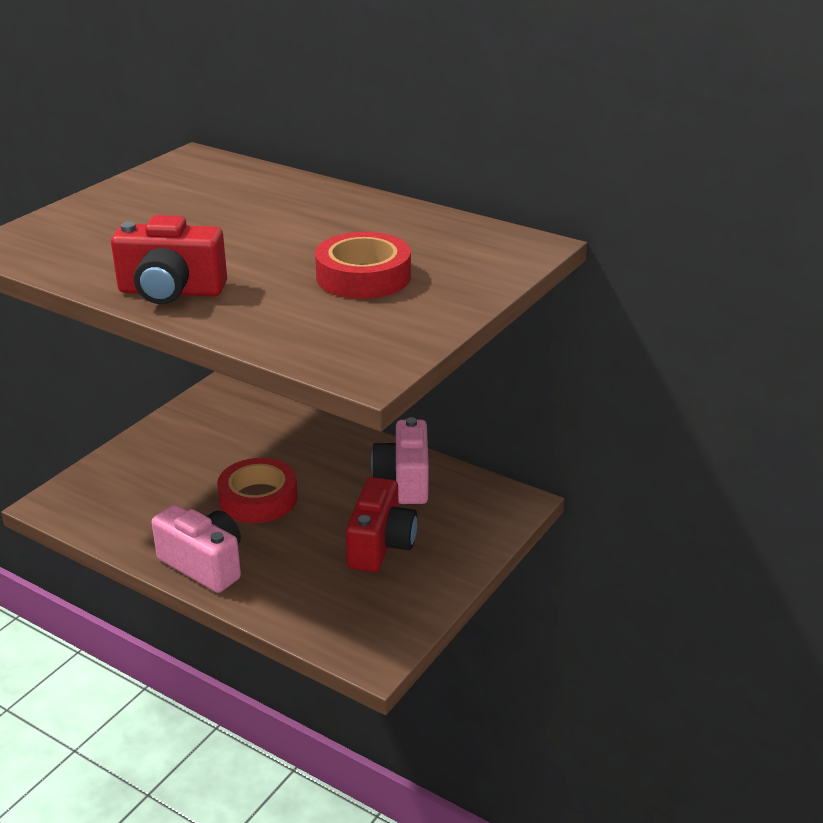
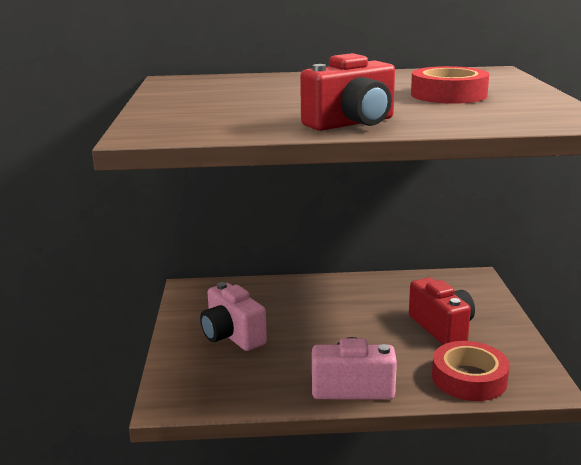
camera: 35 degrees left, 10 degrees down
red tape [217,458,297,523] -> red tape moved to [432,341,510,401]
pink camera [371,417,429,504] -> pink camera moved to [200,282,267,351]

